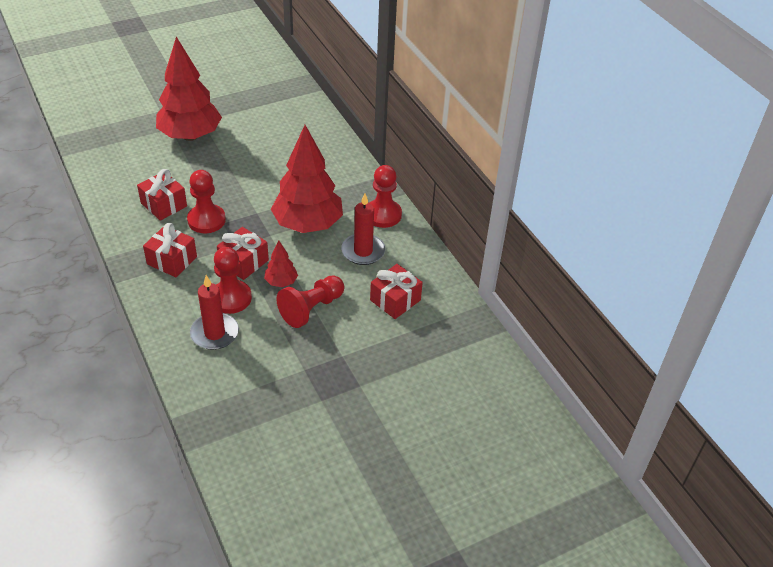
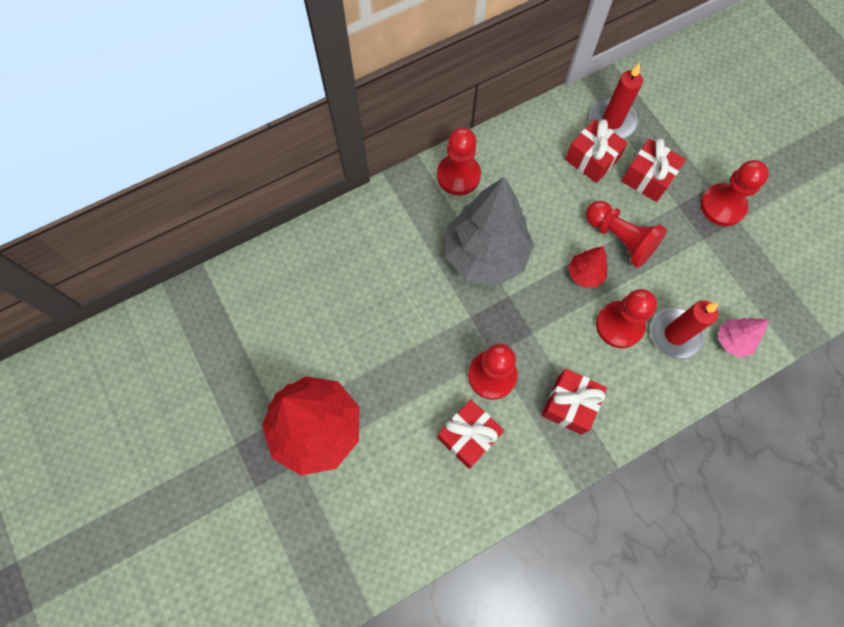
camera: 90 degrees left, 25 degrees up
red gift [217,227,269,280] -> red gift moved to [621,138,686,202]
red tree [271,125,343,233] -> grey tree [445,177,534,286]
red candle [341,193,385,265] -> red candle moved to [589,63,643,139]
none -> red pawn [700,160,769,226]
none -> pink tree [718,318,769,358]

